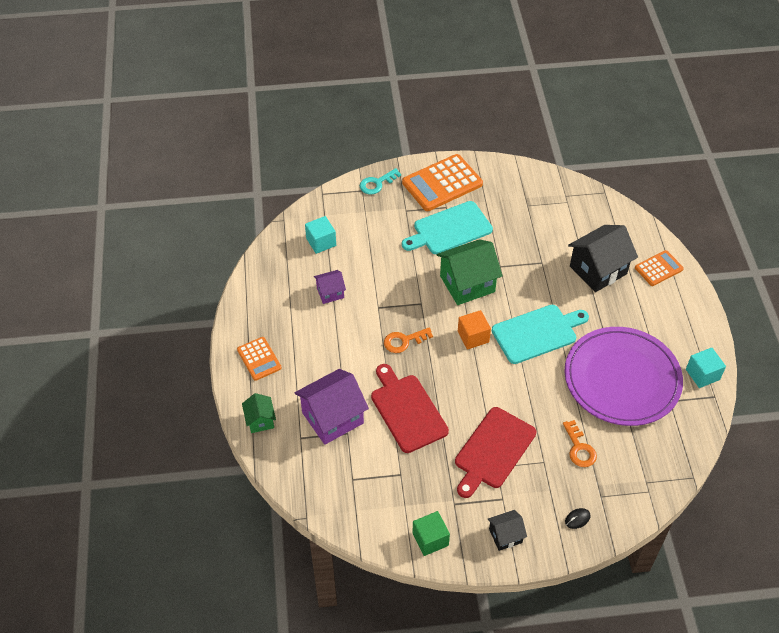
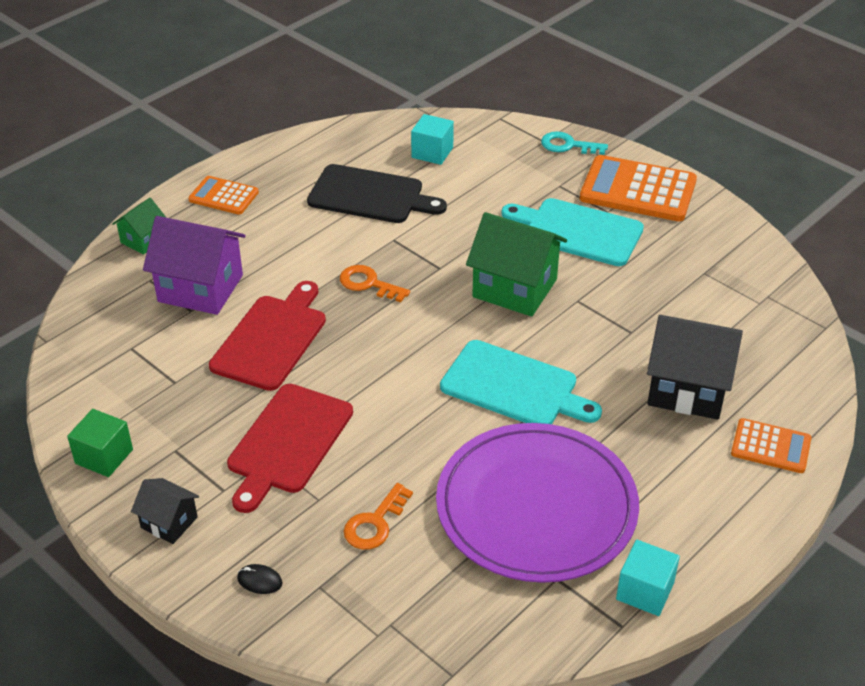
camera: 50 degrees right, 10 degrees down
orange calculator [237,337,282,381] -> orange calculator turned 90 degrees clockwise [188,176,259,215]
purple house [314,270,346,304] -> black cutting board [307,164,447,223]
red cutting board [455,407,536,498] -> red cutting board turned 60 degrees counterclockwise [227,384,353,513]
orange cube [458,310,491,350] -> none

